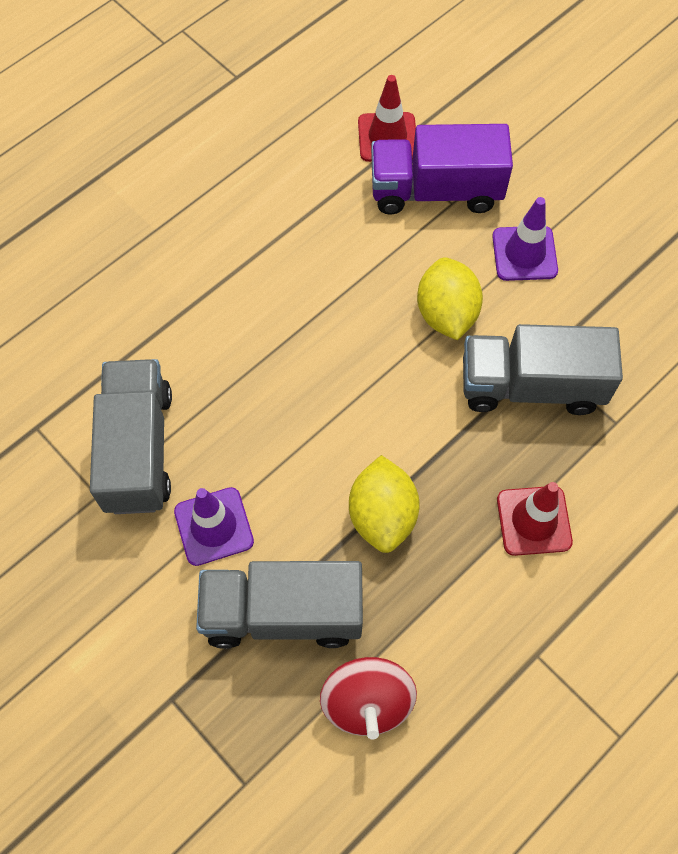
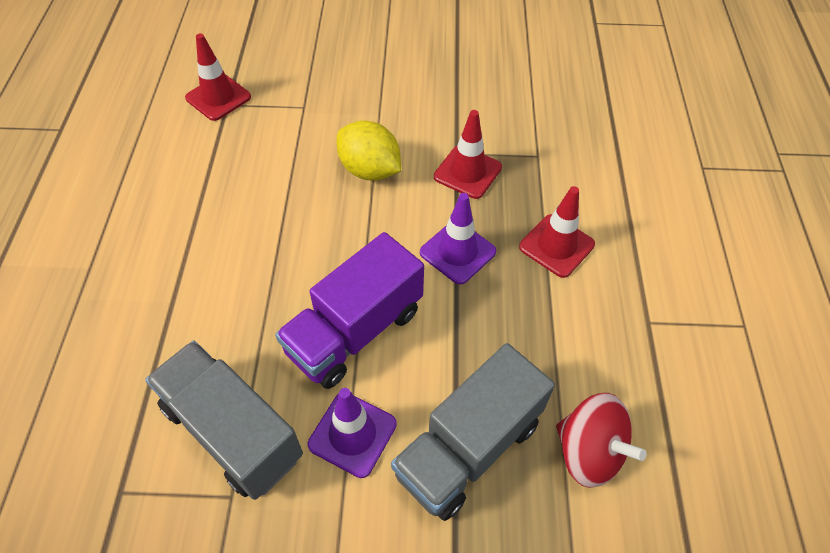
camera: 45 degrees left, 10 degrees down
yellow lemon [349,455,420,553] -> none
purple truck [371,124,513,215] -> purple truck moved to [275,232,424,389]
grey truck [463,324,623,415] -> red traffic cone [434,110,502,199]
purple traffic cone [492,197,558,281] -> purple traffic cone moved to [420,193,496,285]

